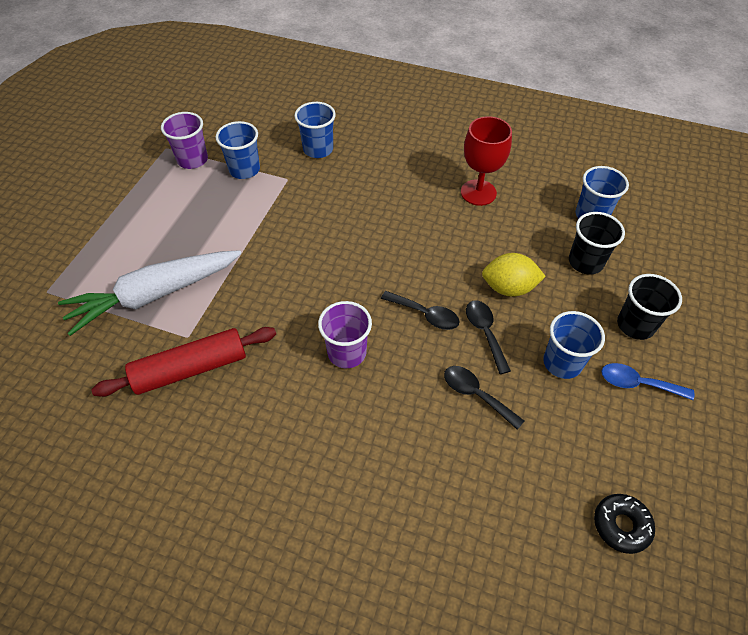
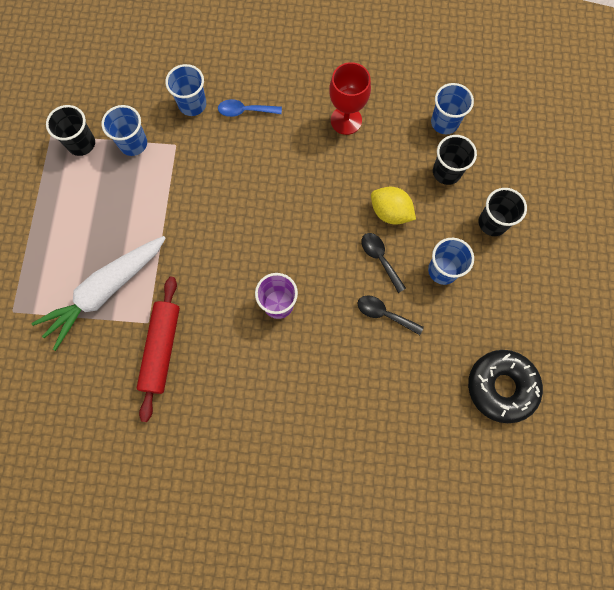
camera: 15 degrees left, 20 degrees up
red rolling pin [91,327,276,397] -> red rolling pin turned 45 degrees counterclockwise [137,277,180,422]
purple cup [161,112,208,169] -> black cup [46,105,95,156]
black spoon [381,291,459,330] -> none
yellow lemon [482,253,546,297] -> yellow lemon turned 45 degrees clockwise [371,187,416,225]
black donut [594,494,655,554] -> black donut [468,350,543,423], size x1.78
blue spoon [602,363,694,400] -> blue spoon moved to [218,99,282,117]

